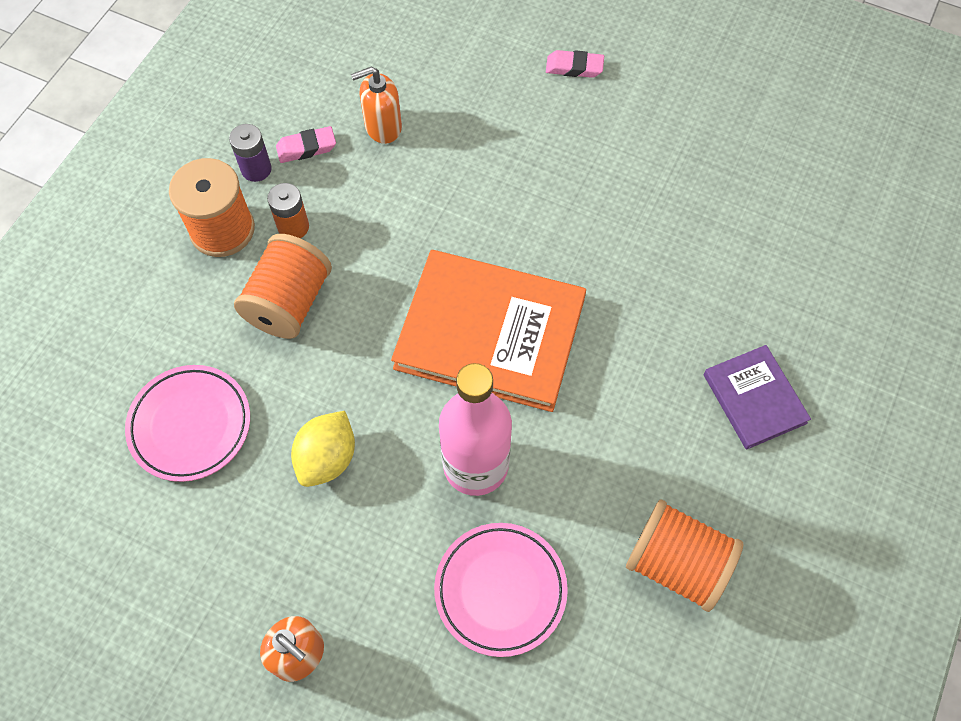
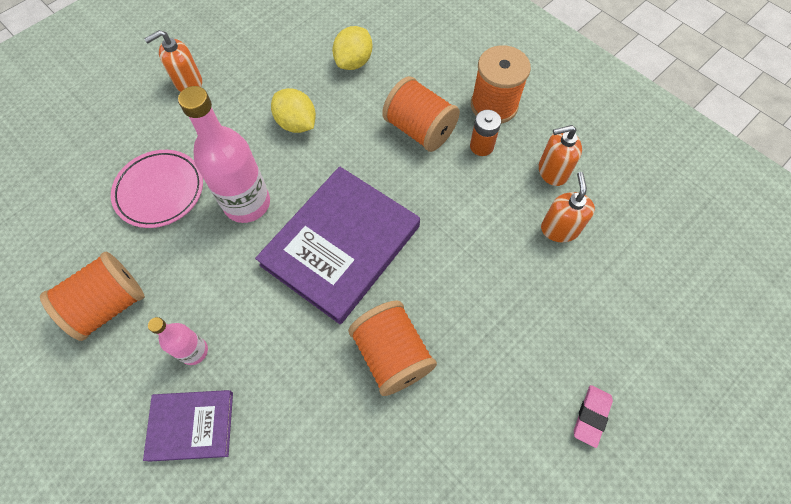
camera: 110 degrees right, 0 degrees up
pink plate [125,365,250,482] -> yellow lemon [332,26,373,70]
purple battery [229,124,272,182] -> none
pink eraser [276,126,336,163] -> orange soap dispenser [539,125,582,186]
orange book [391,250,586,412] -> purple book [255,166,420,324]
none -> pink bottle [148,317,208,365]
none -> orange spool [348,300,437,396]

